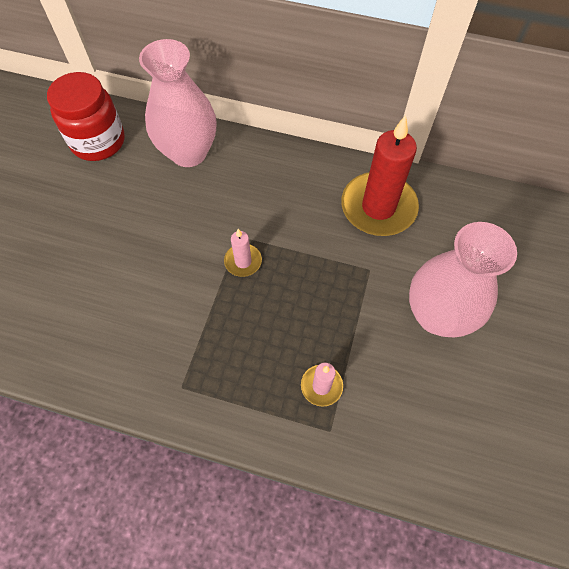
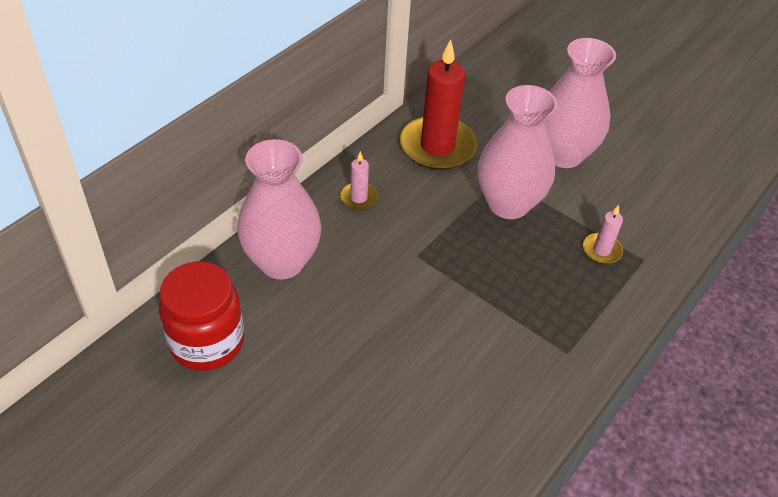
camera: 70 degrees left, 15 degrees down
pink candle [224,229,262,277] -> pink candle moved to [340,151,378,210]
none -> pink vase [478,85,558,219]

